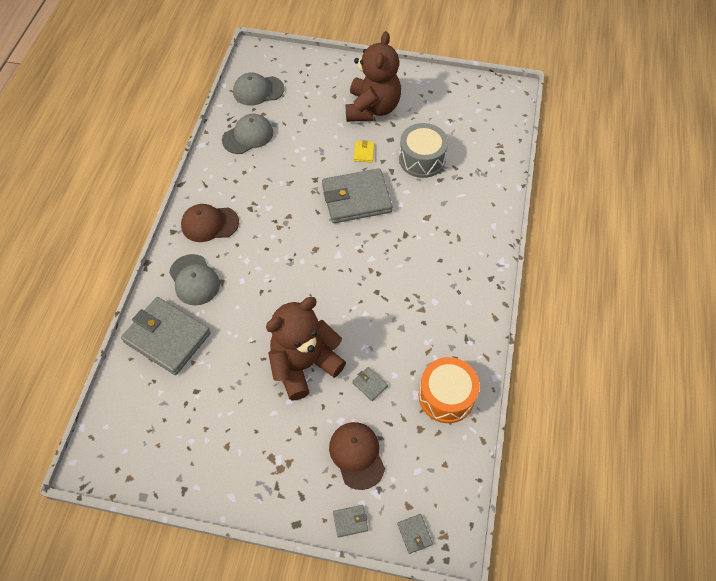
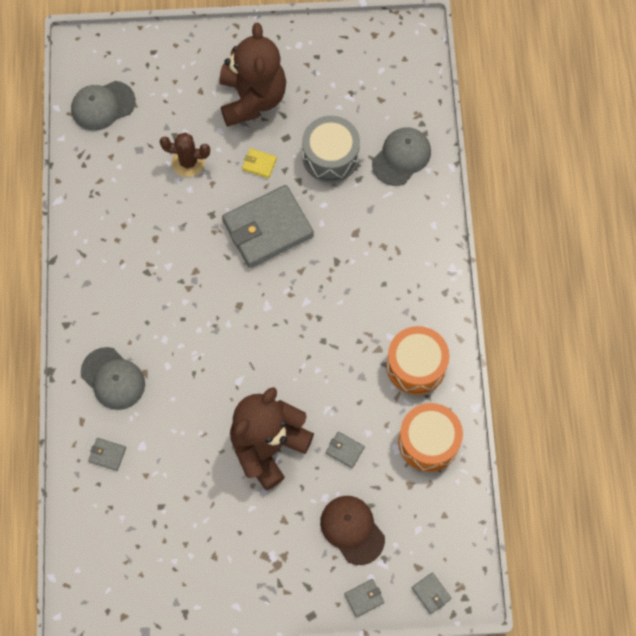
camera: 15 degrees left, 10 degrees up
grey wallet [121,297,211,375] -> grey wallet [88,438,126,471], size x0.40
brown cap [181,204,239,242] -> none
grey cap [222,114,273,154] -> grey cap moved to [372,127,431,186]
yellow wallet [354,140,374,162] -> yellow wallet turned 60 degrees counterclockwise [242,148,277,178]
none -> brown cactus [160,133,210,177]
none -> orange drum [386,326,449,395]

